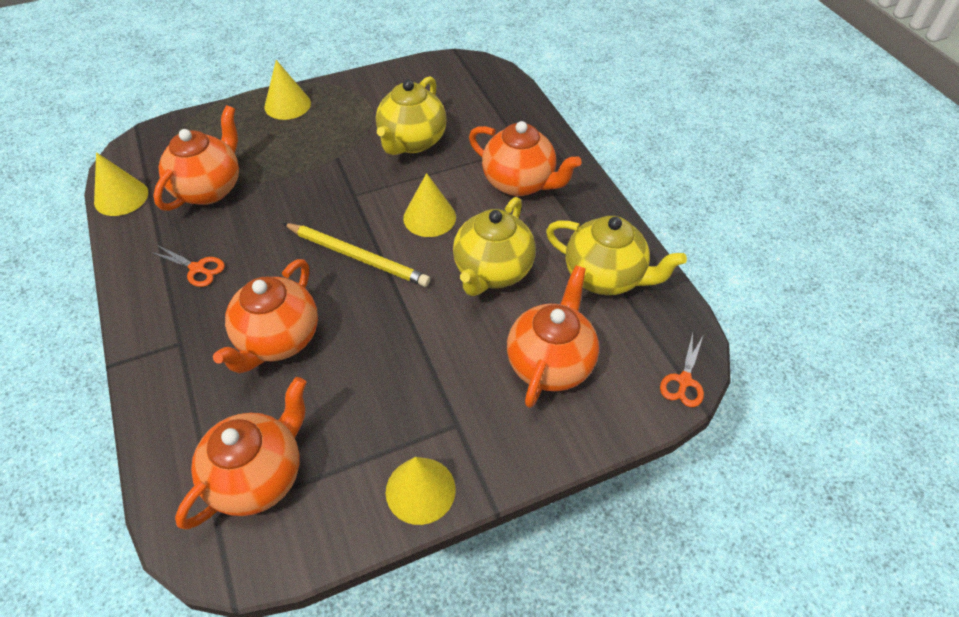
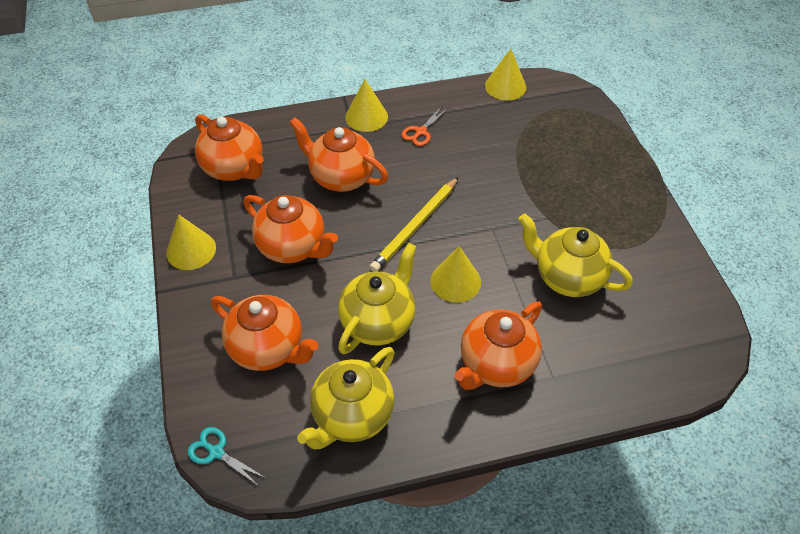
camera: 100 degrees right, 0 degrees up
orange teapot [153,105,239,211] -> orange teapot moved to [243,195,338,263]
yellow cone [264,60,311,120] -> yellow cone moved to [345,80,388,132]
yellow teapot [453,197,536,296] -> yellow teapot turned 90 degrees clockwise [338,243,417,354]
orange scissors [660,333,704,407] -> turquoise scissors [188,427,266,486]

